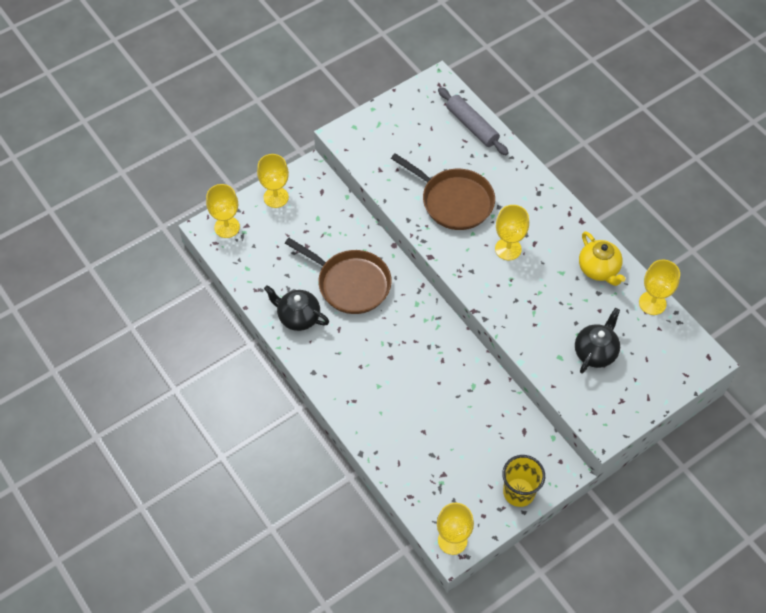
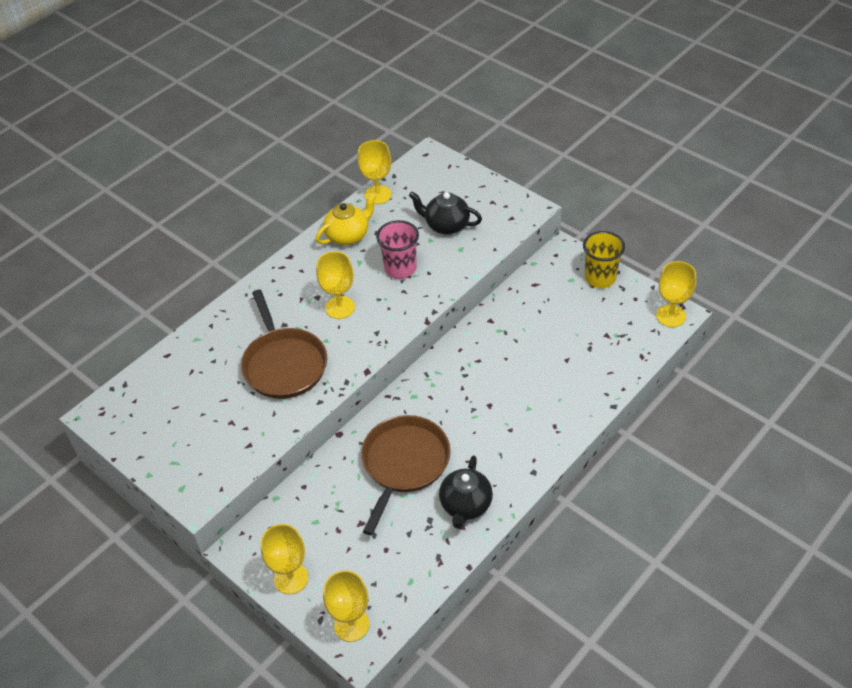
camera: 100 degrees left, 10 degrees down
brown pan [391,153,495,230] -> brown pan turned 135 degrees clockwise [241,290,327,399]
grey rolling pin [438,87,509,155] -> none
none -> pink cup [376,220,419,279]

